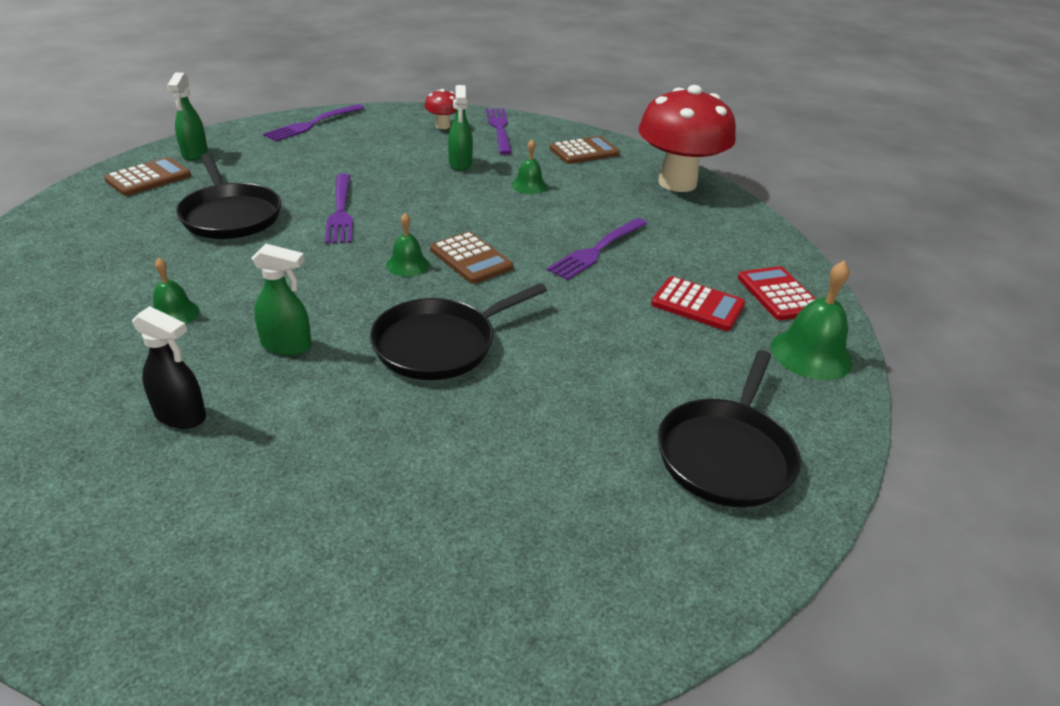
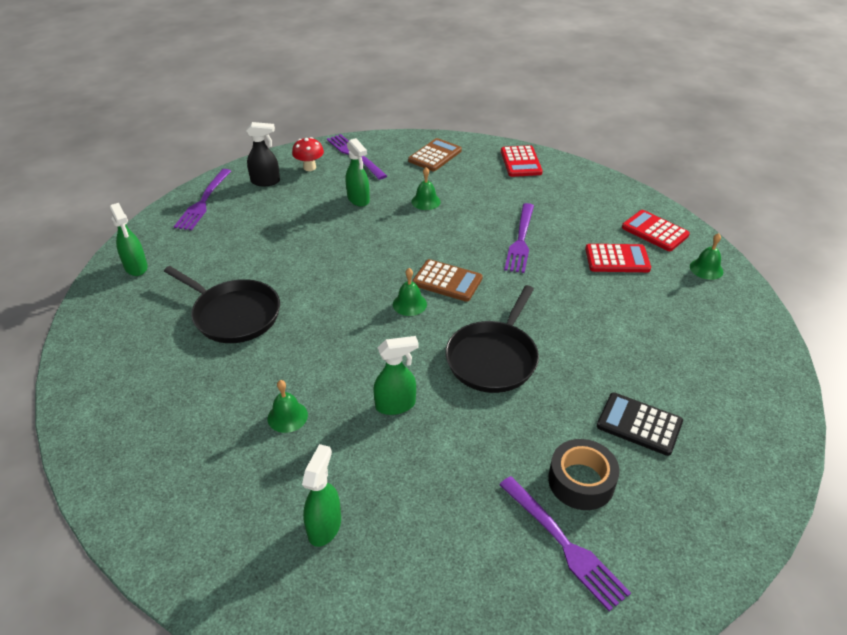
camera: 25 degrees left, 5 degrees up
brown calculator [104,157,191,196] -> none
black spray bottle [132,306,206,429] -> black spray bottle moved to [246,122,280,186]
purple fork [325,174,353,244] -> purple fork moved to [499,476,631,611]
red mushroom [638,85,736,192] -> red calculator [501,145,543,177]
black pan [658,350,801,507] -> none
green bell [771,261,852,380] -> green bell [690,233,724,280], size x0.60
none -> green spray bottle [302,444,341,547]
none -> black tape [548,439,620,510]
none -> black calculator [597,393,683,456]

